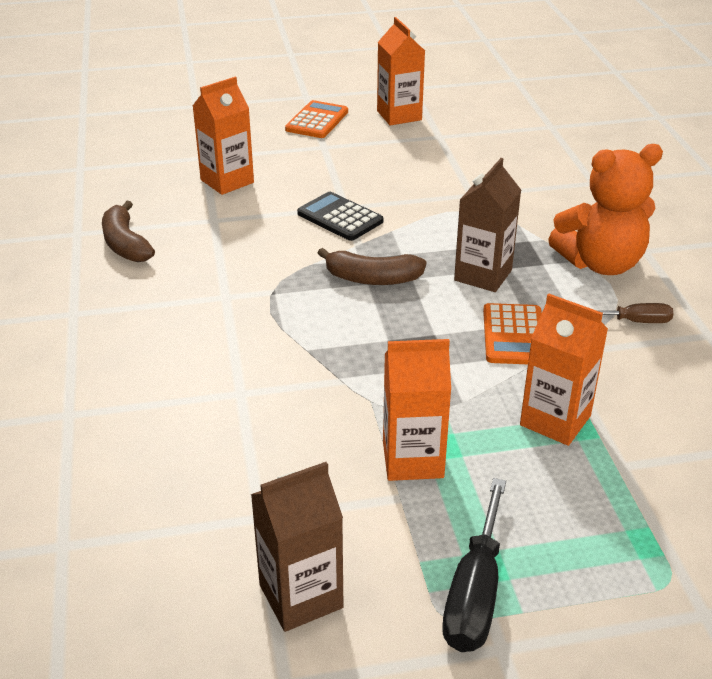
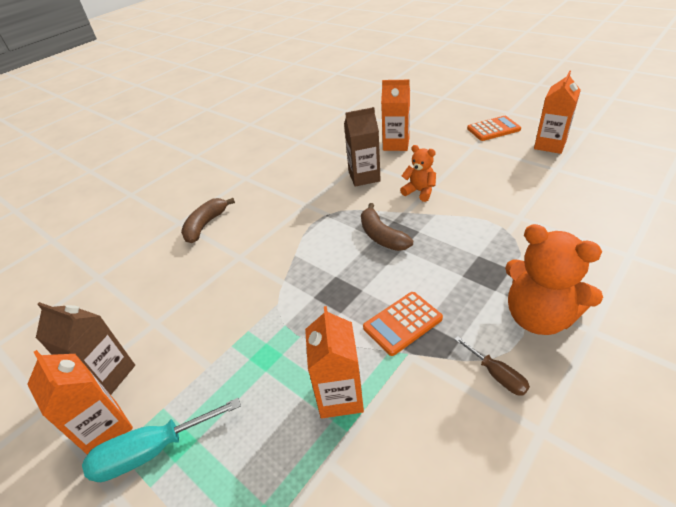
camera: 55 degrees right, 5 degrees up
brown banana [102,201,155,262] -> brown banana moved to [181,198,235,243]
black calculator [297,192,383,241] -> orange teddy bear [400,145,436,202]
orange carton [383,339,451,481] -> orange carton moved to [27,350,133,455]
black screwdriver [442,478,506,652] -> turquoise screwdriver [82,398,241,482]
brown carton [454,158,521,292] -> brown carton moved to [344,107,381,187]

